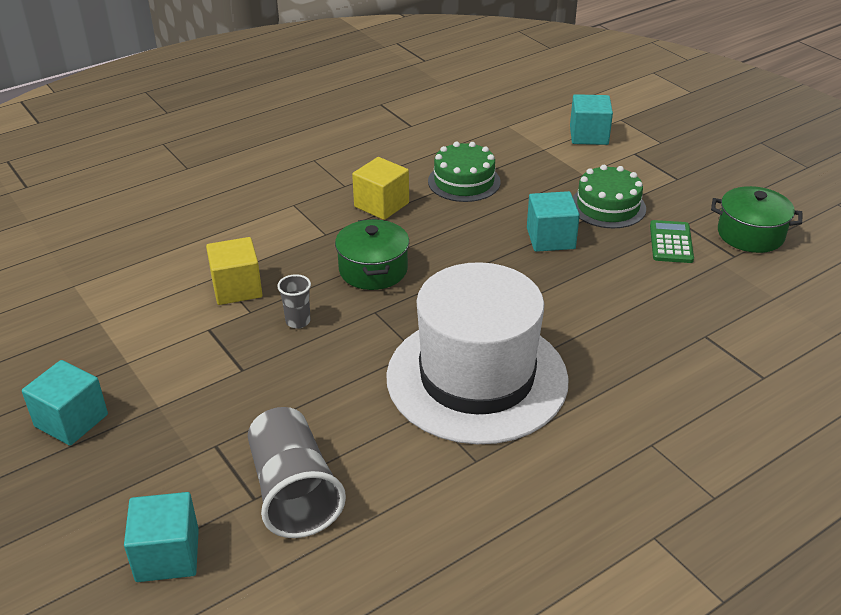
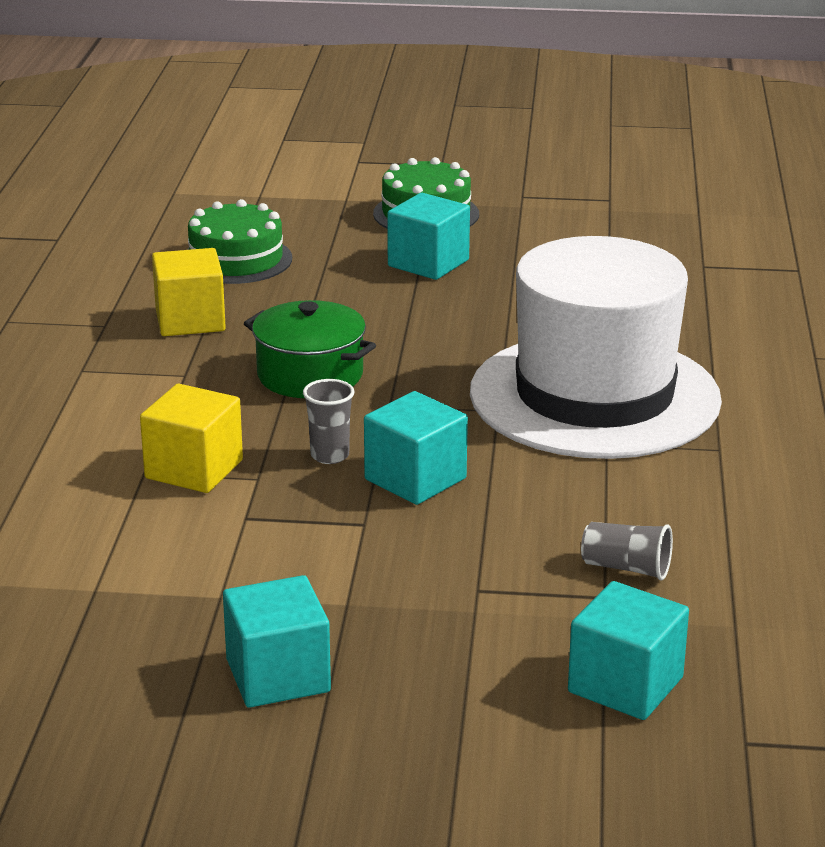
camera: 50 degrees left, 10 degrees down
grey cup [248,407,346,538] -> grey cup [581,522,673,580], size x0.48
turquoise cube [570,94,613,145] -> turquoise cube moved to [364,391,468,505]
green calculator [650,220,694,263] -> none
green pot [711,186,802,253] -> none

